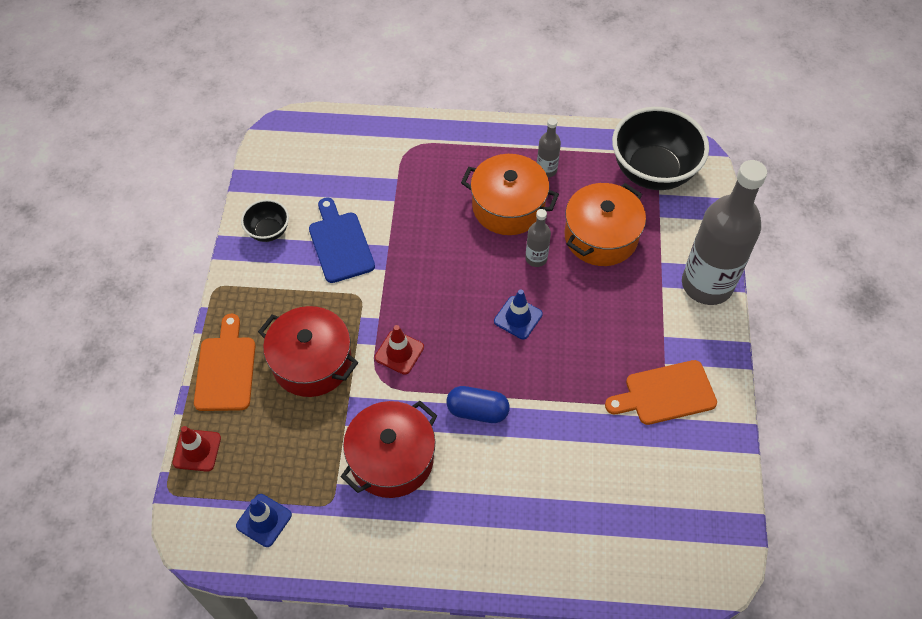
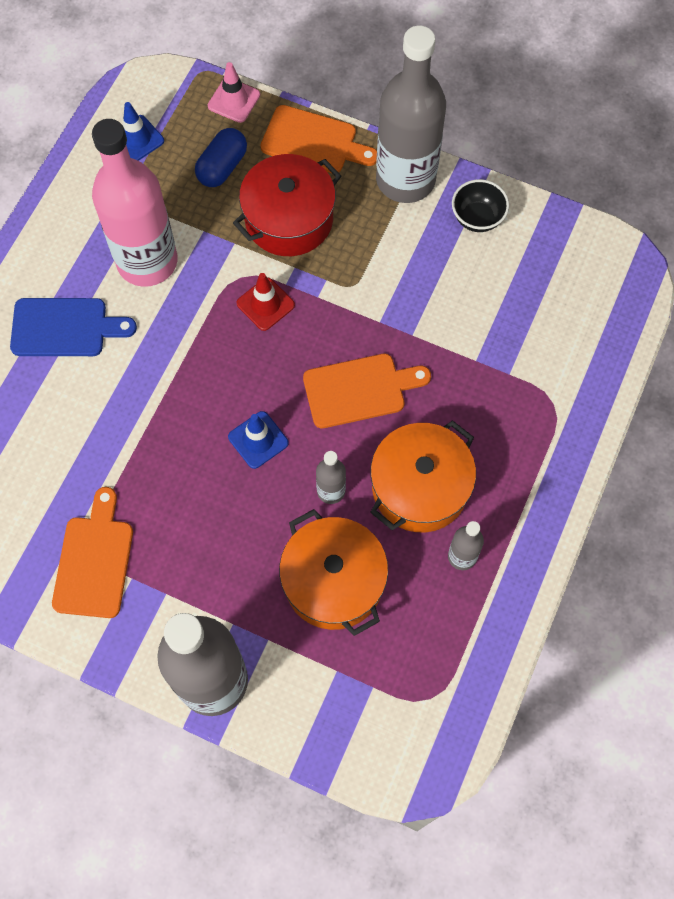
camera: 110 degrees right, 10 degrees up
red traffic cone [172,426,221,472] -> pink traffic cone [208,62,260,123]
blue cutting board [309,197,375,283] -> blue cutting board moved to [10,298,137,356]
red pot [341,401,437,498] -> pink bottle [92,119,177,287]
blue capsule [446,386,510,423] -> blue capsule moved to [195,128,247,187]
black bowl [612,107,709,190] -> none
none -> orange cutting board [303,354,431,428]
none -> grey bottle [376,26,446,203]

